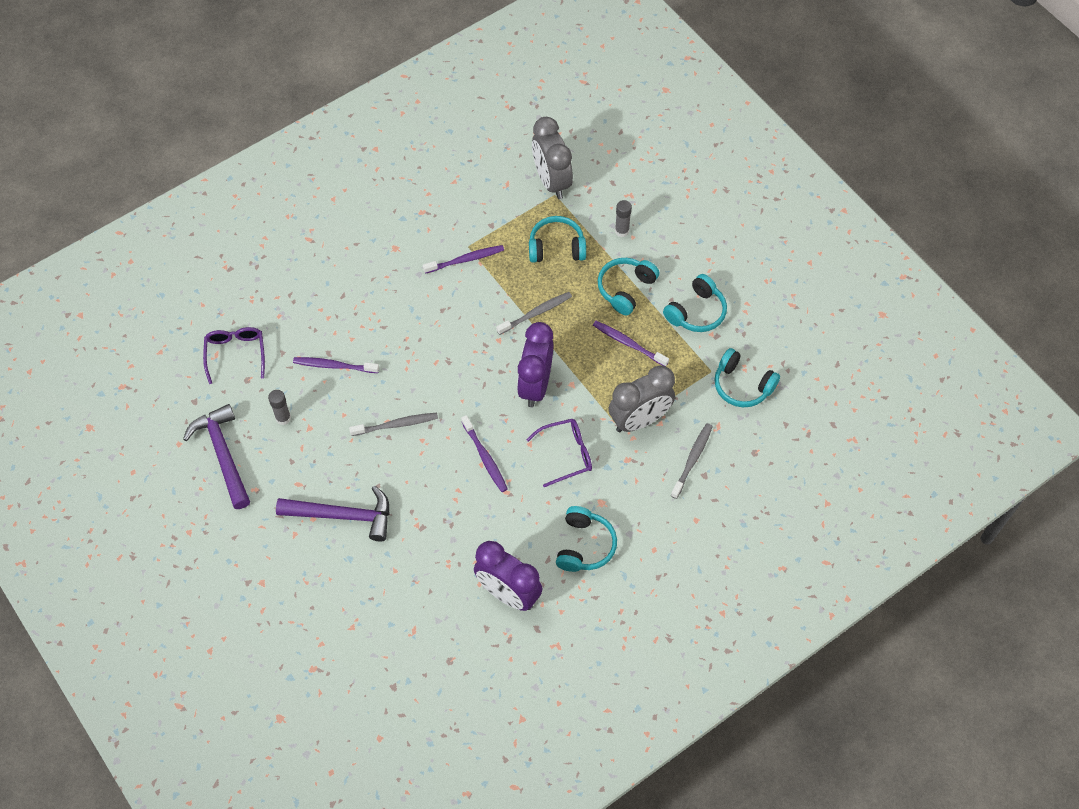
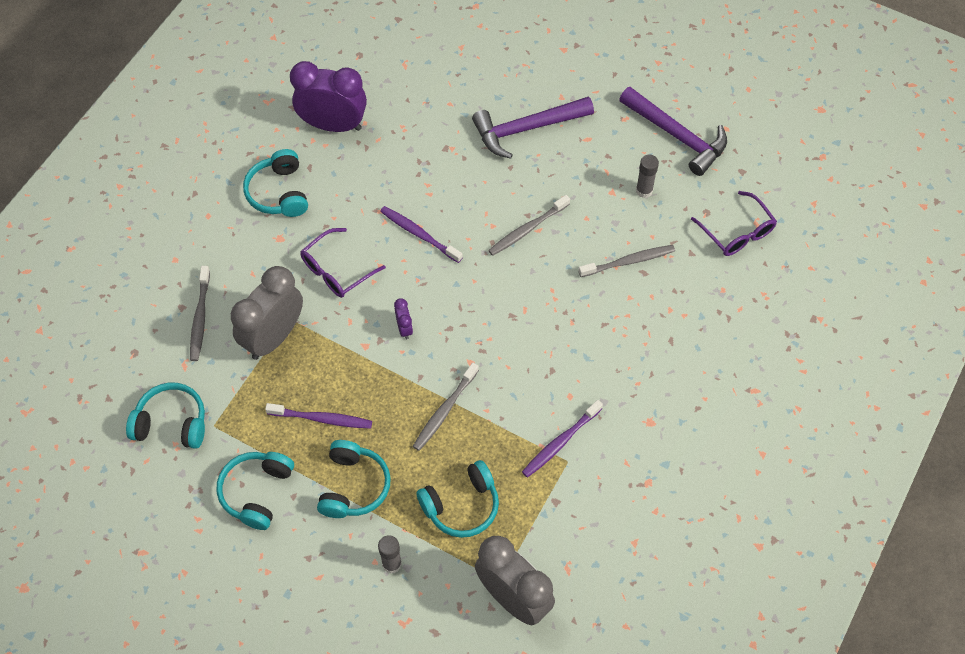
camera: 155 degrees right, 0 degrees up
purple toothbrush [293,357,379,373] -> grey toothbrush [578,245,675,277]
purple clock [517,322,553,407] -> purple clock [394,298,413,339], size x0.42

